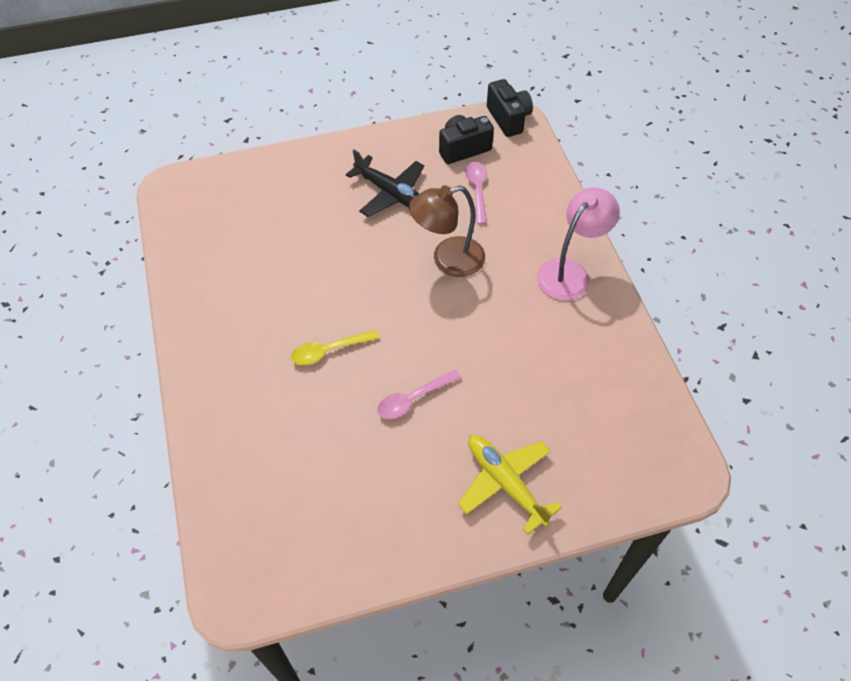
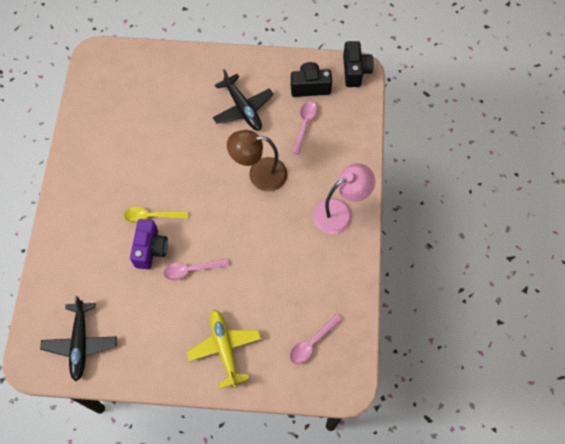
camera: 20 degrees right, 10 degrees up
none -> black plane [40,296,117,381]
none -> purple camera [130,219,168,269]
none -> pink spoon [290,314,343,364]

